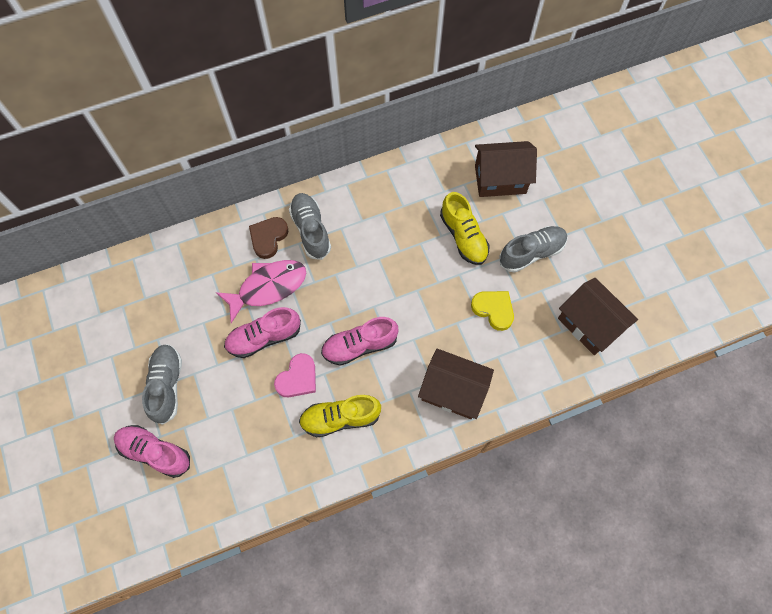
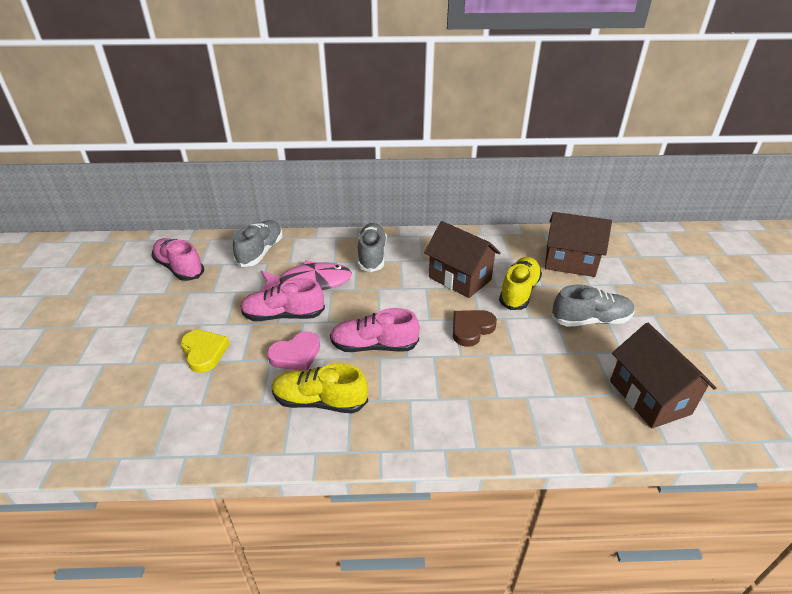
camera: 20 degrees right, 30 degrees down
pink shoe [114,425,190,478] -> pink shoe moved to [151,238,204,281]
grey shoe [142,344,182,425] -> grey shoe moved to [233,220,283,267]
brown heart [249,217,288,259] -> brown heart moved to [453,310,497,347]
brown house [418,348,494,419] -> brown house moved to [424,221,501,298]
yellow shoe [440,192,490,265] -> yellow shoe turned 150 degrees counterclockwise [499,257,542,310]
yellow heart [471,291,514,331] -> yellow heart moved to [181,330,230,373]

